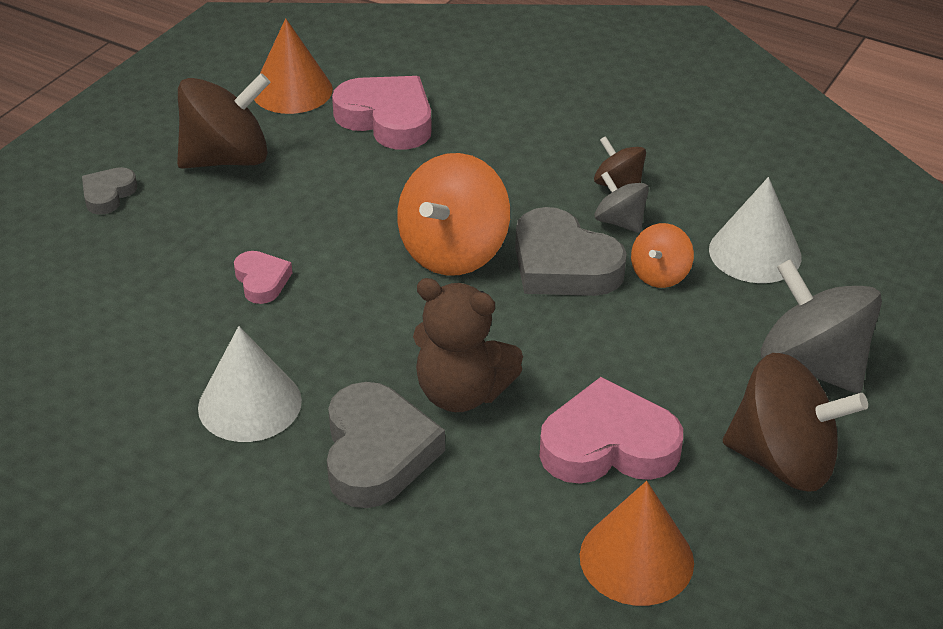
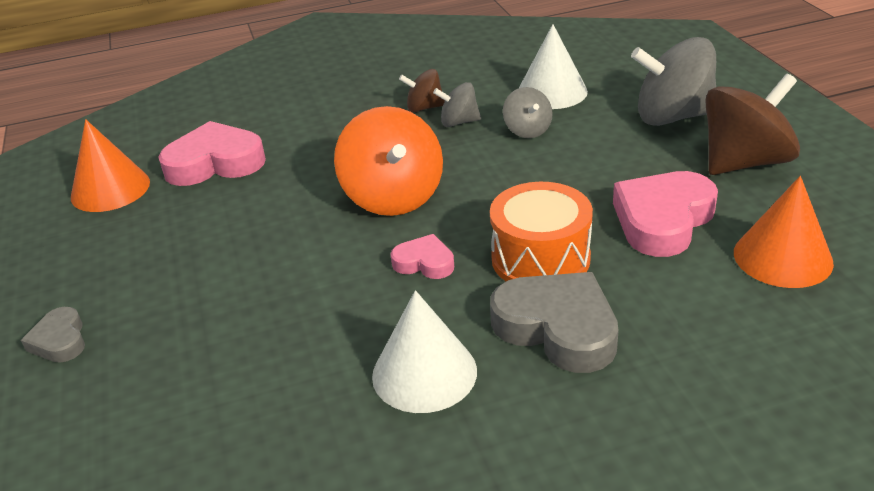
camera: 45 degrees left, 5 degrees down
brown spinning top [177,73,271,169] -> none
pink heart [234,251,292,304] -> pink heart moved to [390,234,454,279]
brown teddy bear [413,278,523,412] -> orange drum [490,182,593,281]
grey heart [515,207,627,296] -> none
orange spinning top [631,223,694,288] -> grey spinning top [503,87,553,138]

